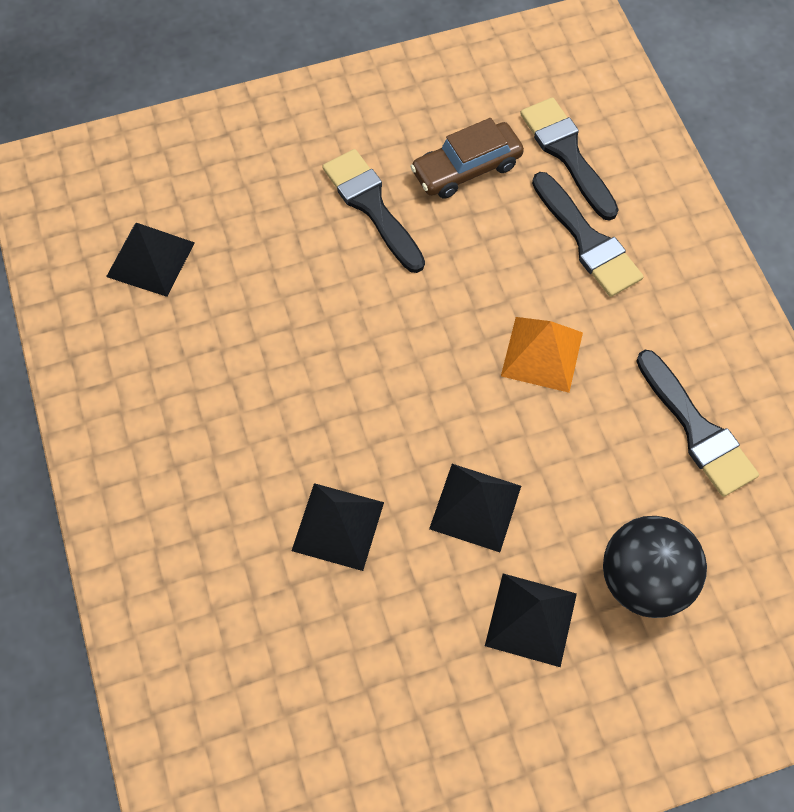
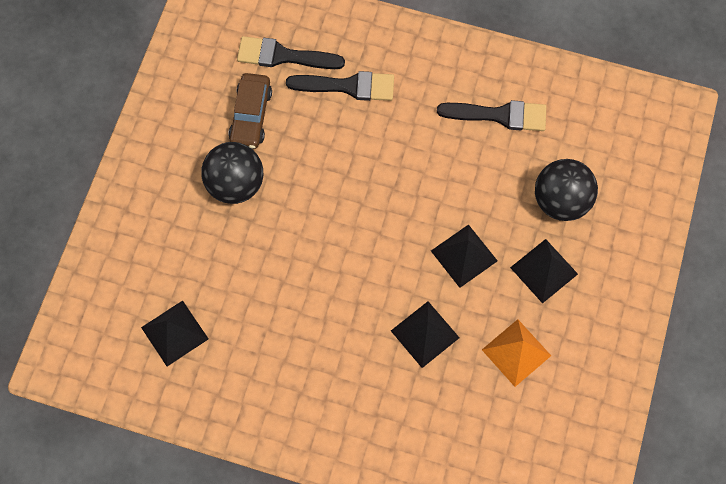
camera: 55 degrees left, 5 degrees up
black brush [322,149,425,273] -> black ball [201,142,263,204]
orange pyramid [501,317,583,393] -> orange pyramid moved to [482,319,551,387]

